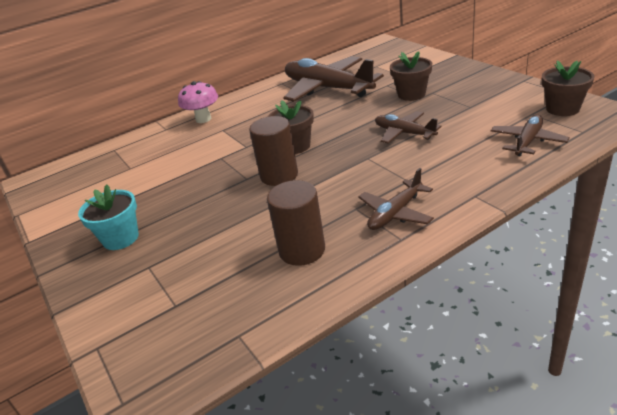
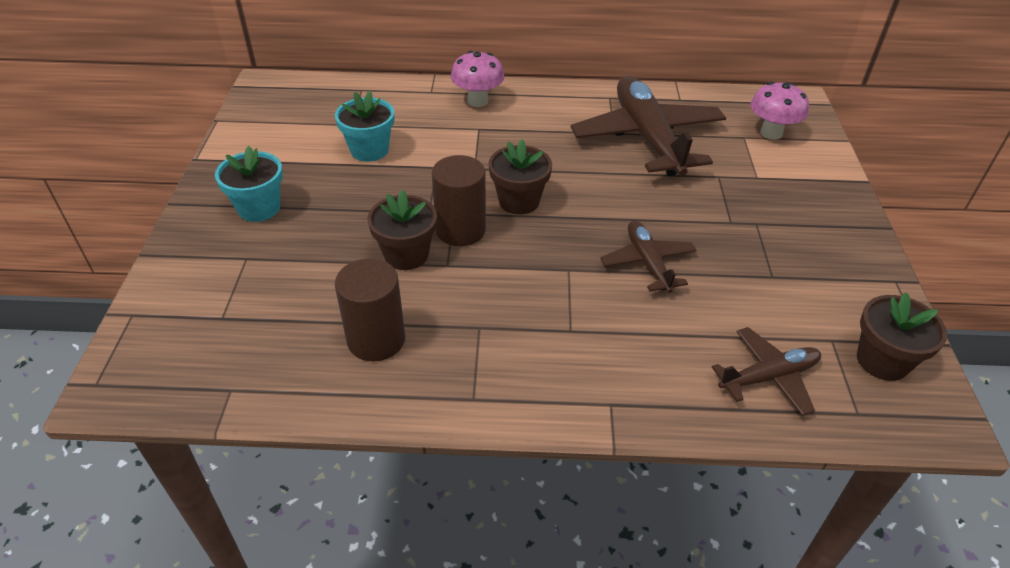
camera: 30 degrees right, 10 degrees up
brown plane [358,168,434,230] -> none
brown flower pot [390,51,432,101] -> brown flower pot moved to [367,190,437,270]
none -> turquoise flower pot [335,91,394,162]
none -> pink mushroom [750,82,809,140]

